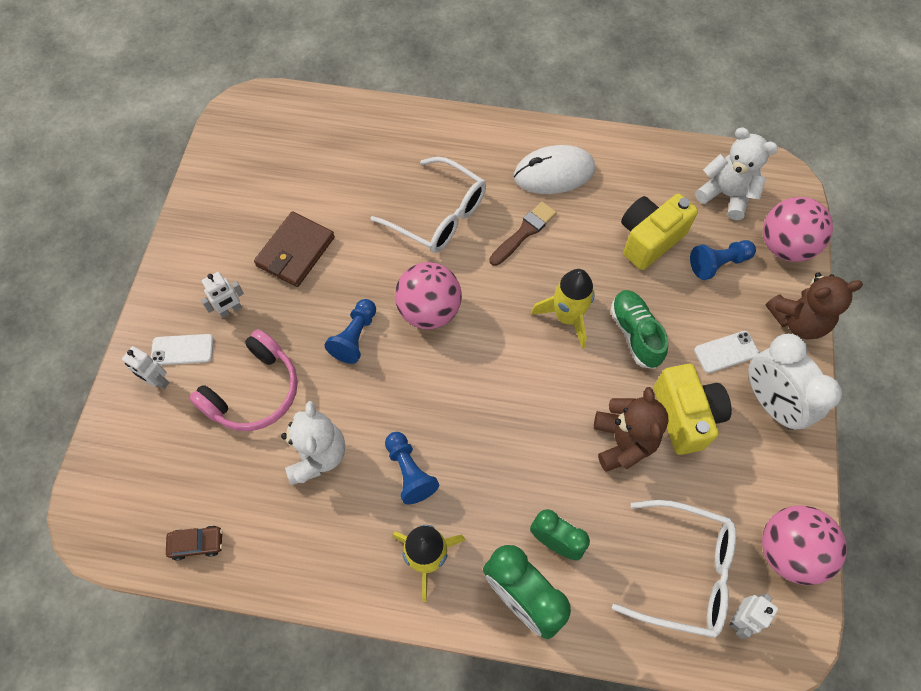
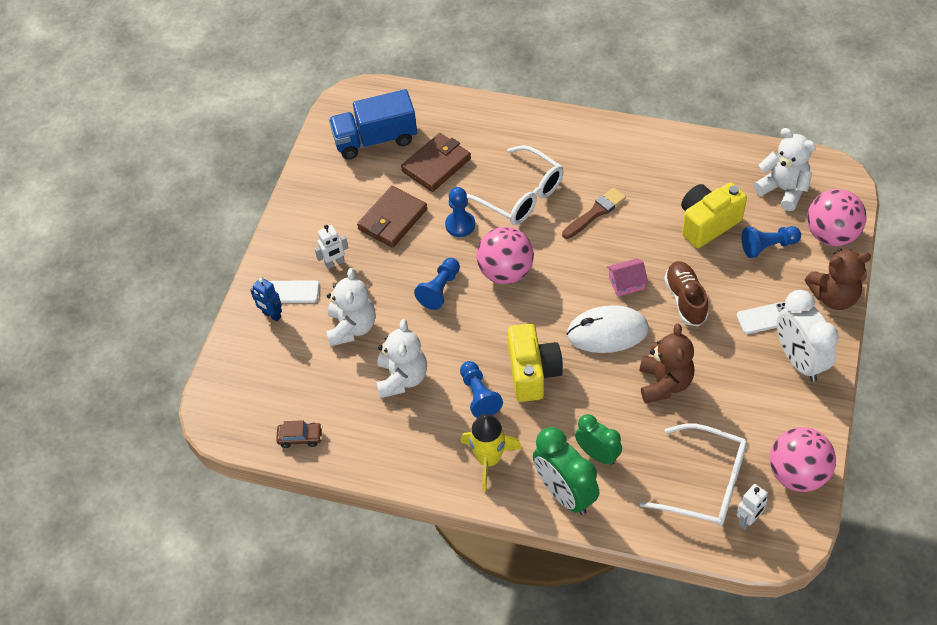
camera: 10 degrees right, 10 degrees down
white robot [122,346,169,389] -> blue robot [250,277,282,322]
pink headphones [189,329,298,431] -> white teddy bear [326,268,376,347]
white mouse [514,145,595,194] -> white mouse moved to [567,305,649,353]
yellow rocket [531,269,595,349] -> pink house [607,258,648,297]
green shoe [610,290,668,369] -> brown shoe [664,261,709,326]
yellow camera [654,364,732,455] -> yellow camera moved to [508,324,563,402]
none -> blue truck [329,89,417,160]
none -> brown wallet [401,133,471,192]
none -> blue pawn [445,187,475,237]

